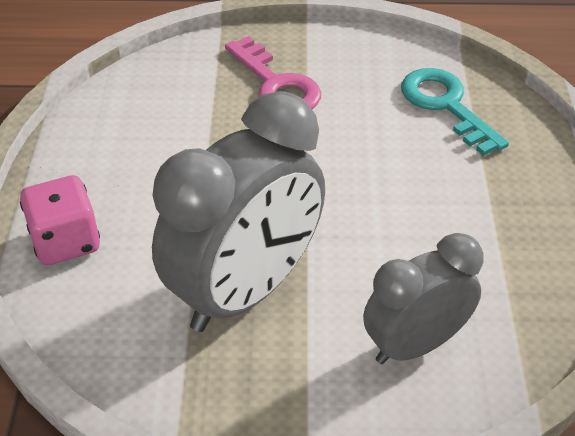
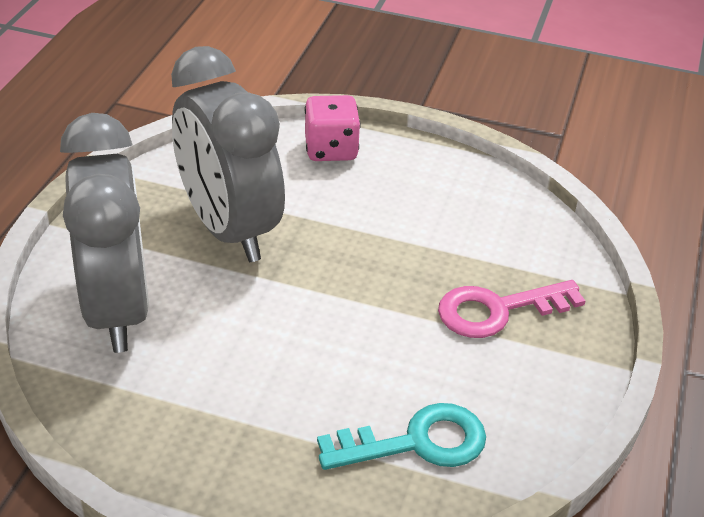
camera: 105 degrees right, 5 degrees down
grey clock [363,233,484,364] -> grey clock [60,113,149,353], size x1.62

